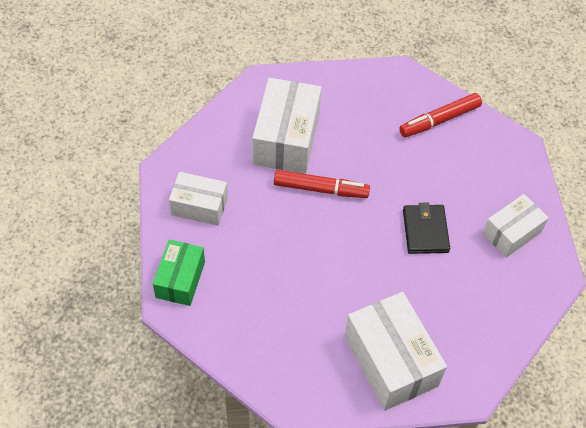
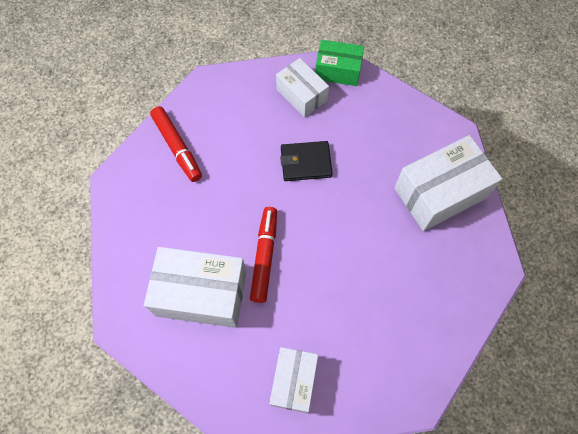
camera: 90 degrees left, 10 degrees up
green box [153,240,205,306] -> green box moved to [315,40,364,86]

